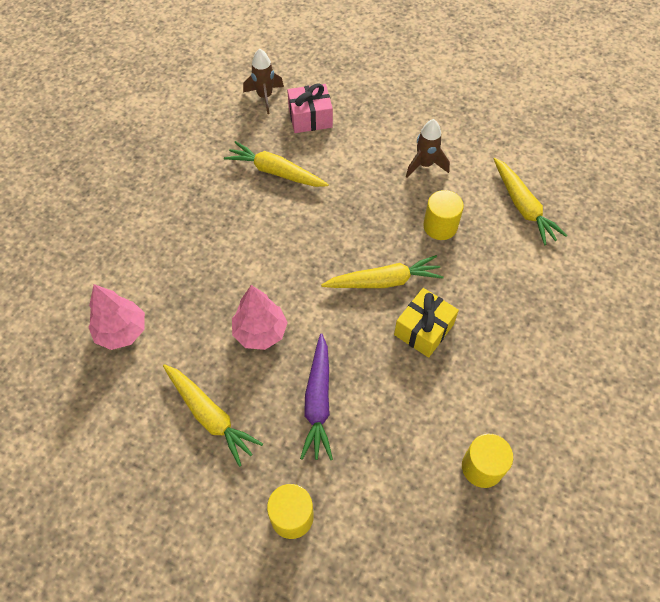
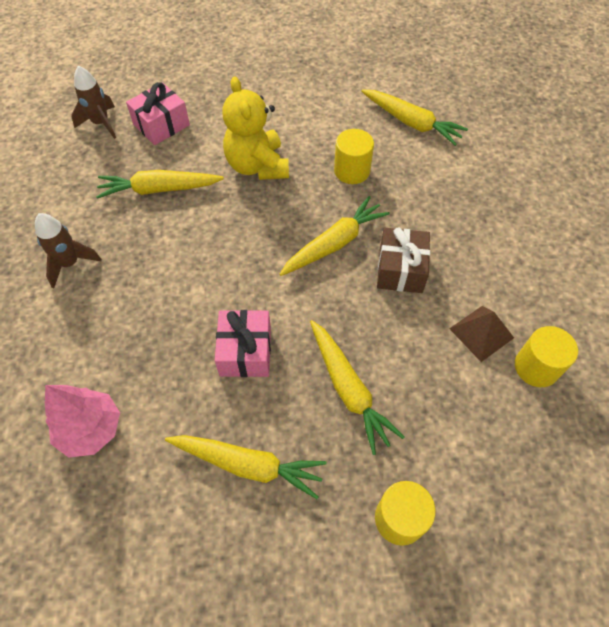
camera: 30 degrees left, 0 degrees up
pink tree [232,285,288,350] -> pink gift [215,310,271,377]
purple carrot [300,333,333,460] -> yellow carrot [310,320,404,455]
yellow gift [394,288,459,358] -> brown gift [377,227,430,293]
brown rocket [406,119,450,178] -> brown rocket moved to [35,213,102,288]
none -> yellow teddy bear [222,77,289,180]
none -> brown pyramid [449,306,514,362]

